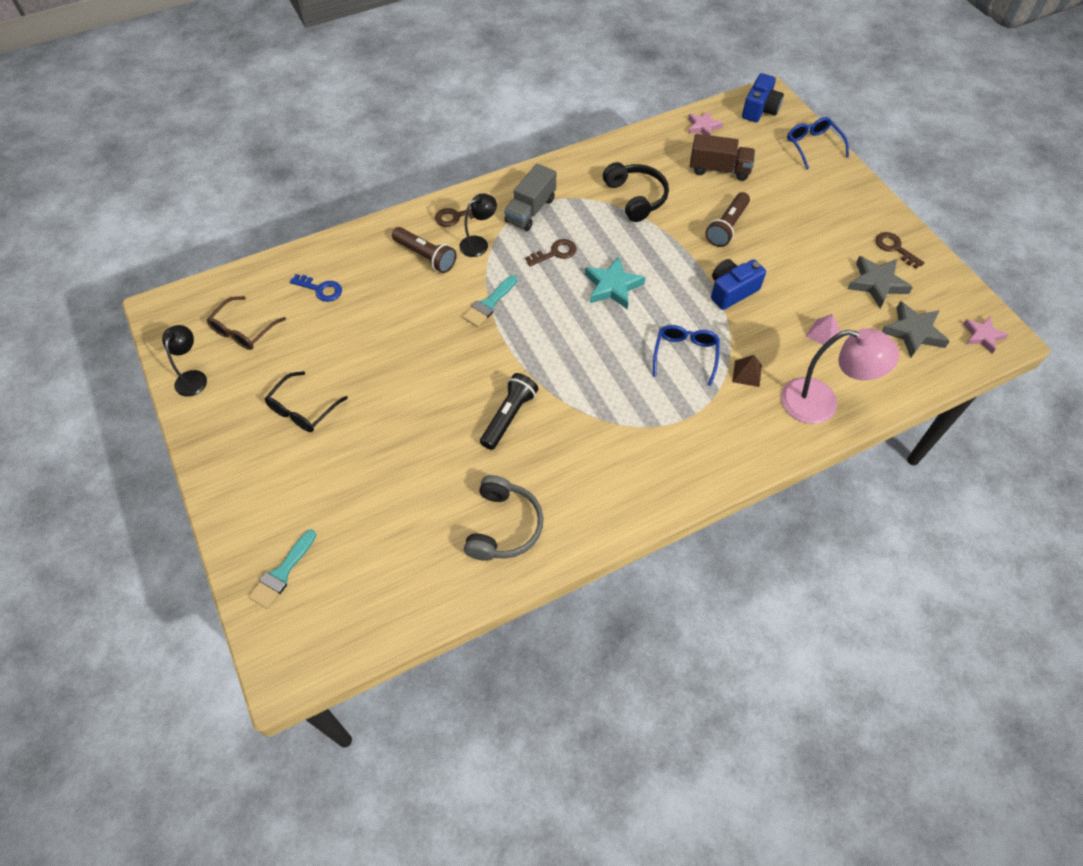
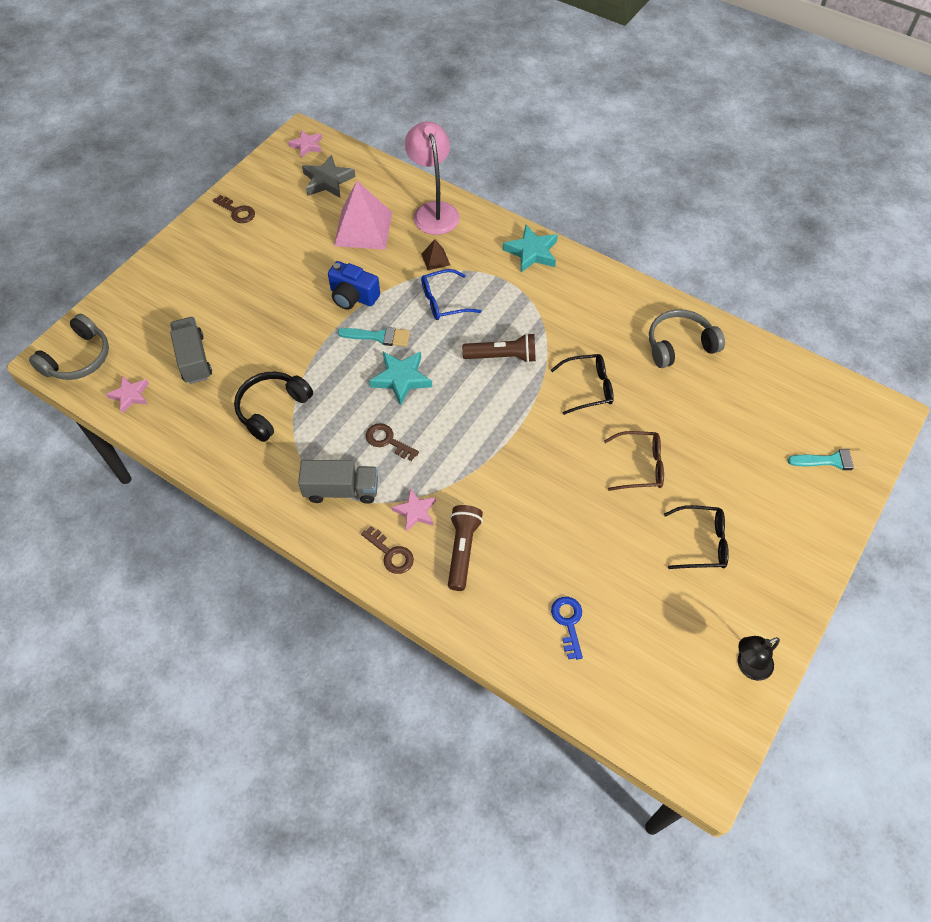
camera: 120 degrees left, 0 degrees up
brown glasses [206,296,286,350] -> brown glasses moved to [604,431,664,491]
black lamp [459,193,497,257] -> pink star [392,488,436,531]
turquoise brush [462,275,517,327] -> turquoise brush moved to [338,327,410,347]
black flashlight [480,373,539,450] -> black glasses [551,354,614,415]
brown truck [690,134,755,181] -> grey truck [170,317,212,384]
brown flashlight [705,192,750,247] -> brown flashlight moved to [462,333,536,363]
blue camera [742,73,784,122] -> grey headphones [29,314,109,380]
blue glasses [787,117,849,169] -> none
pink pyramid [806,314,840,348] -> pink pyramid [334,181,392,250], size x2.25
grey star [847,256,913,308] -> none
brown key [876,232,924,269] -> brown key turned 75 degrees counterclockwise [213,195,255,223]
none -> turquoise star [503,225,558,272]

